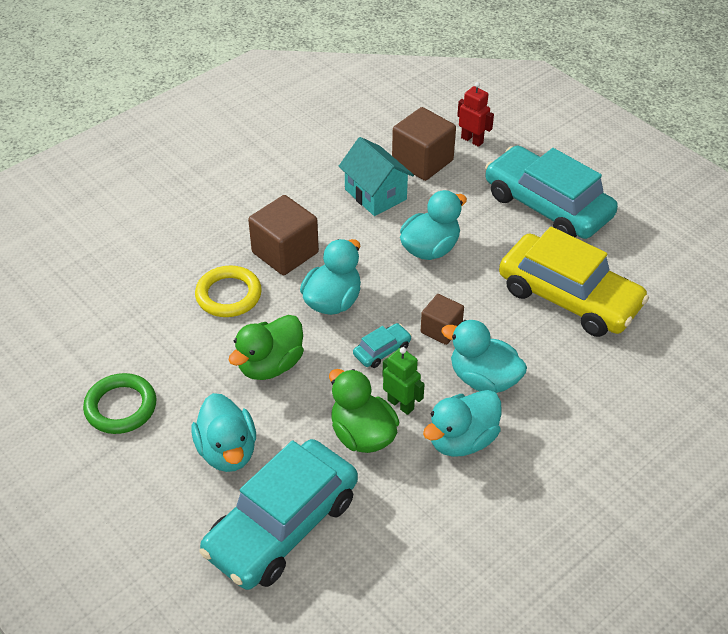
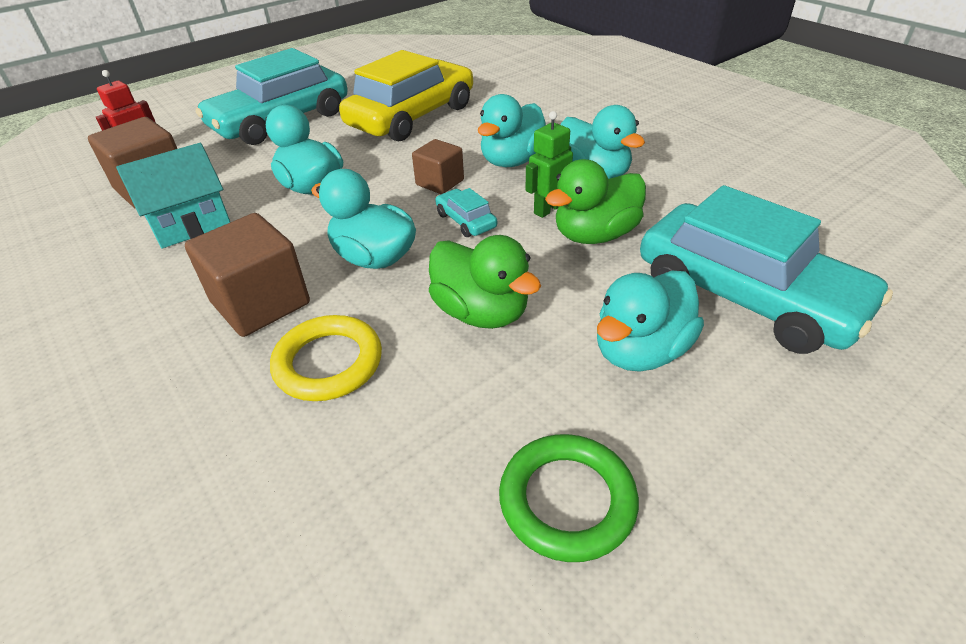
camera: 85 degrees left, 5 degrees down
turquoise duck [191,393,256,472] -> turquoise duck turned 150 degrees clockwise [597,271,704,372]

